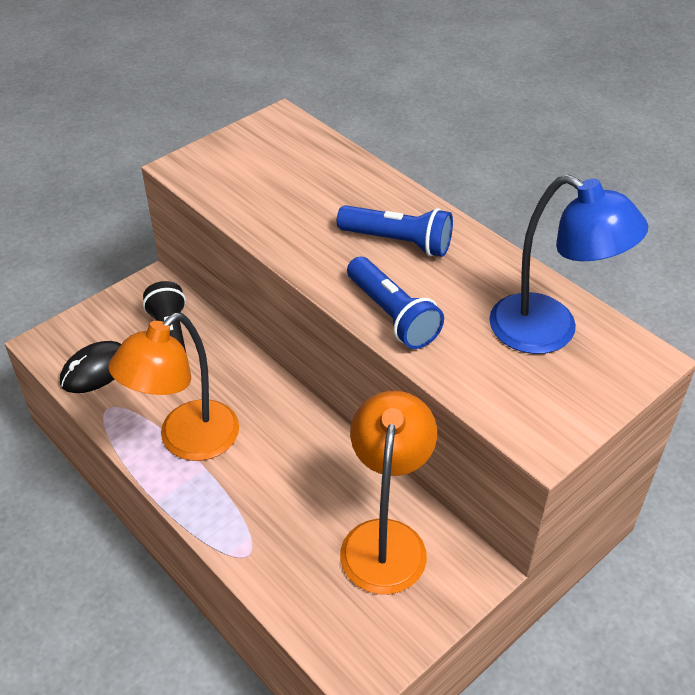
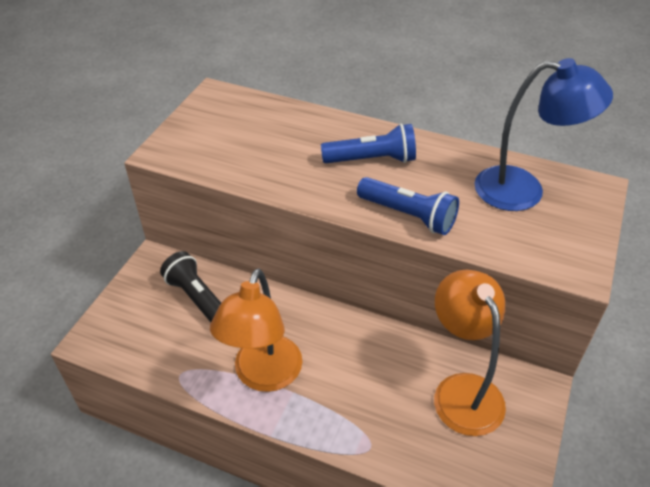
camera: 25 degrees left, 0 degrees up
black mouse [60,341,121,393] -> none

